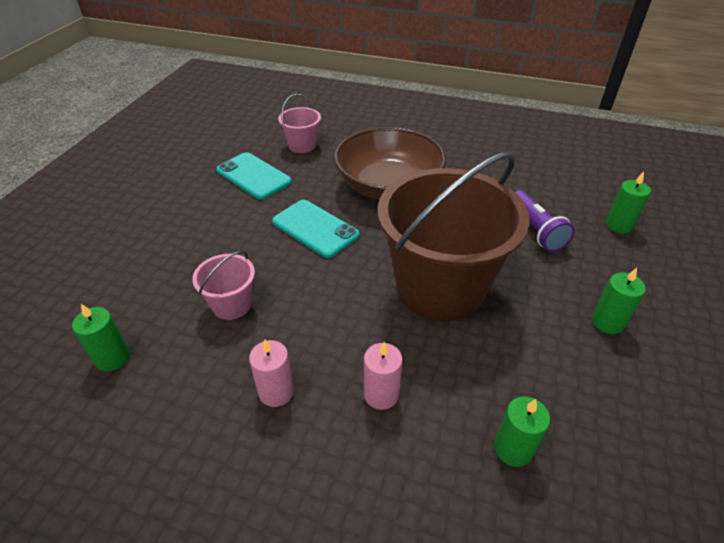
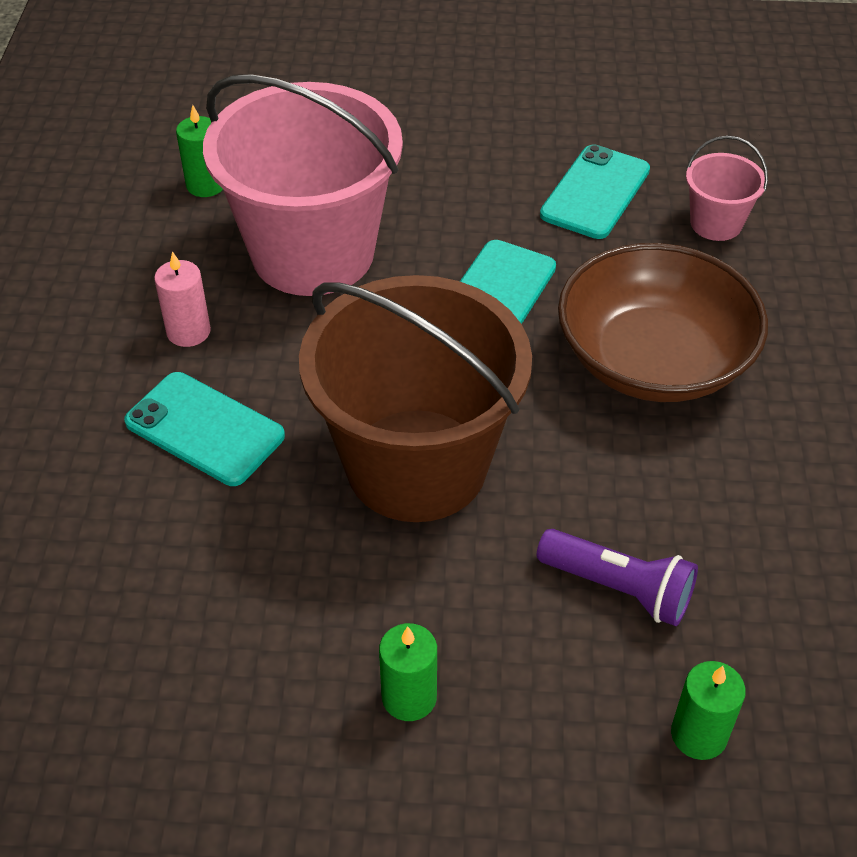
camera: 75 degrees right, 5 degrees up
pink bucket [192,251,255,320] -> pink bucket [203,74,403,296], size x2.33
pink candle [364,342,403,410] -> turquoise phone [124,372,285,486]
green candle [494,396,550,467] -> none
purple flashlight [515,190,575,252] -> purple flashlight turned 120 degrees counterclockwise [537,529,698,626]

